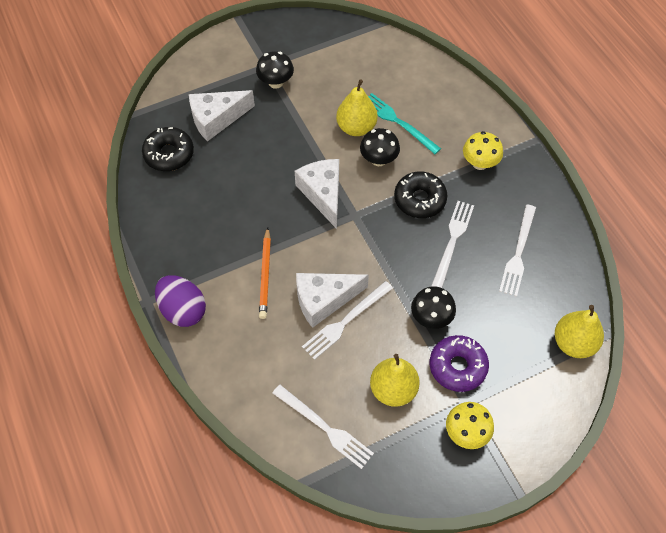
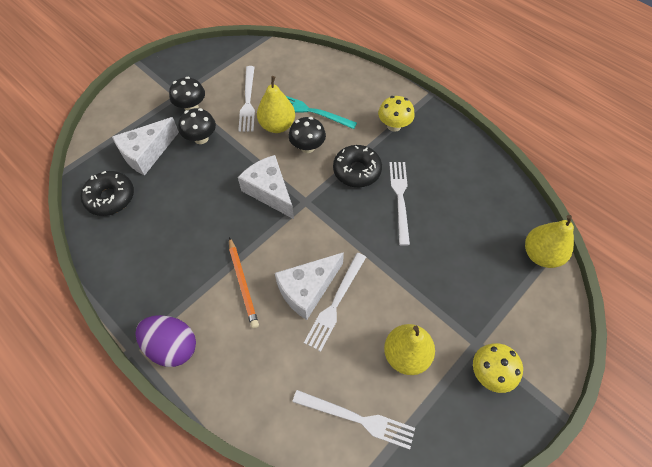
camera: 20 degrees left, 0 degrees up
black mushroom [411,286,456,329] -> black mushroom moved to [178,108,216,144]
purple donut [430,335,489,392] -> none
white fork [499,204,536,297] -> white fork moved to [238,66,255,132]

